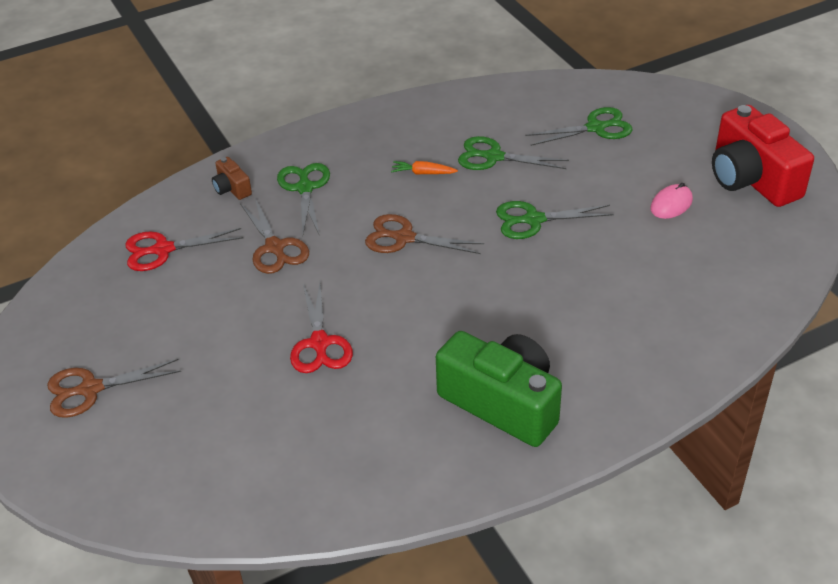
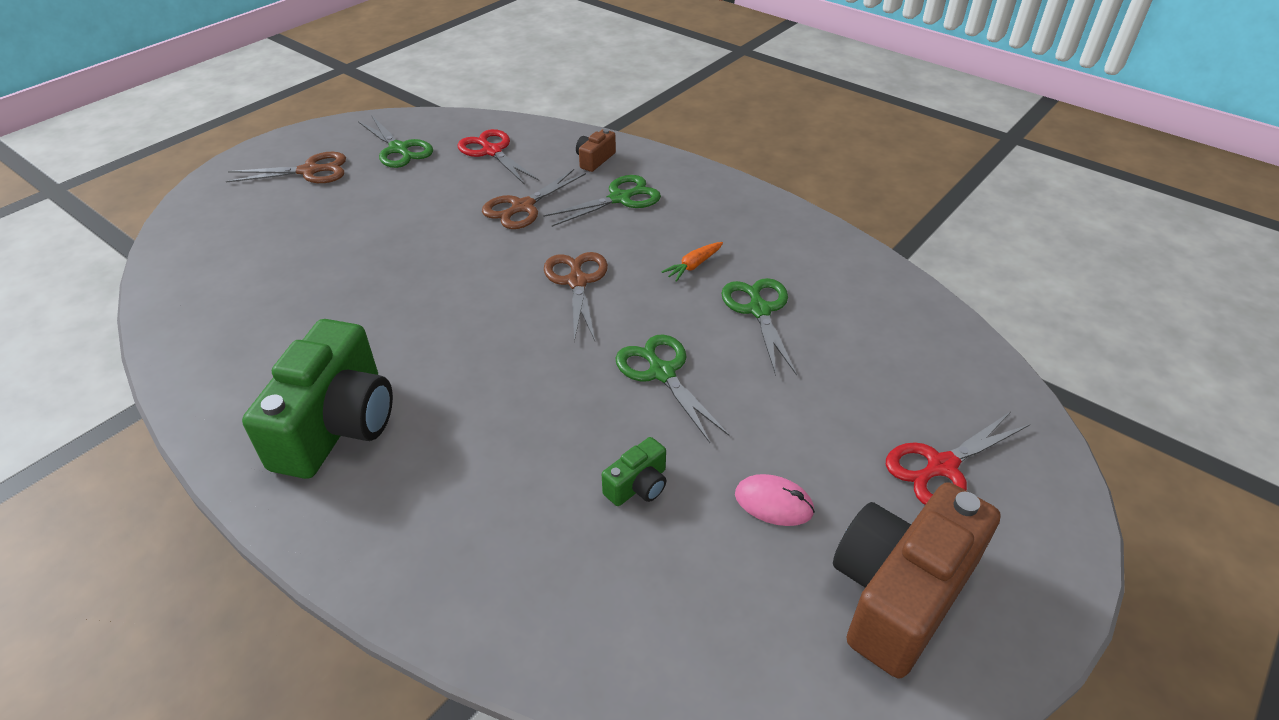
camera: 65 degrees right, 0 degrees up
brown scissors [47,359,181,418] -> brown scissors turned 120 degrees clockwise [226,152,346,183]
red scissors [290,283,353,373] -> red scissors moved to [886,412,1030,505]
orange carrot [391,161,458,174] -> orange carrot turned 120 degrees counterclockwise [661,242,723,282]
green scissors [525,107,632,146] -> green scissors moved to [358,115,433,168]
red camera [712,105,814,207] -> brown camera [833,482,1001,678]
none -> green camera [602,437,666,506]

